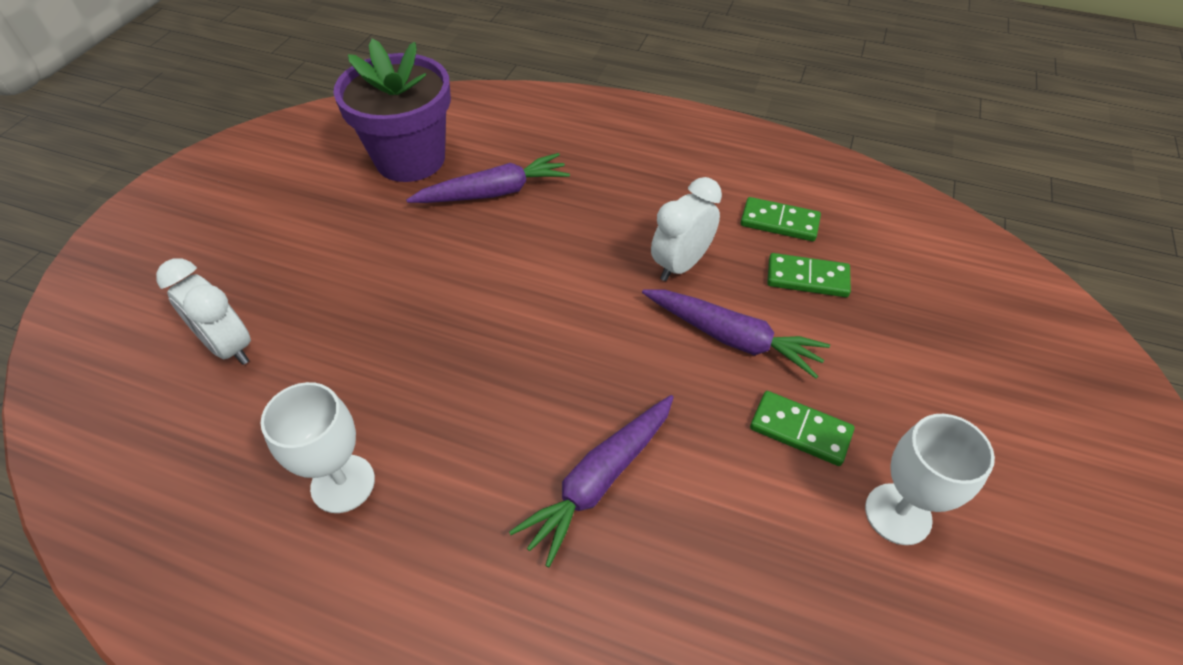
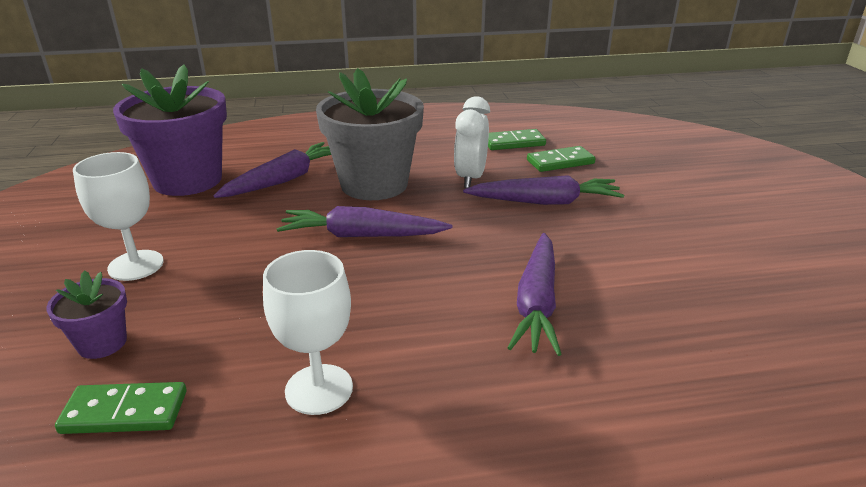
camera: 30 degrees left, 20 degrees down
white clock [156,258,251,365] -> purple flower pot [46,270,127,359]
green domino [750,391,854,466] -> green domino moved to [55,382,187,434]
white goblet [865,414,995,545] -> white goblet moved to [73,152,164,281]
none -> purple carrot [276,206,452,237]
none -> grey flower pot [316,68,424,200]

